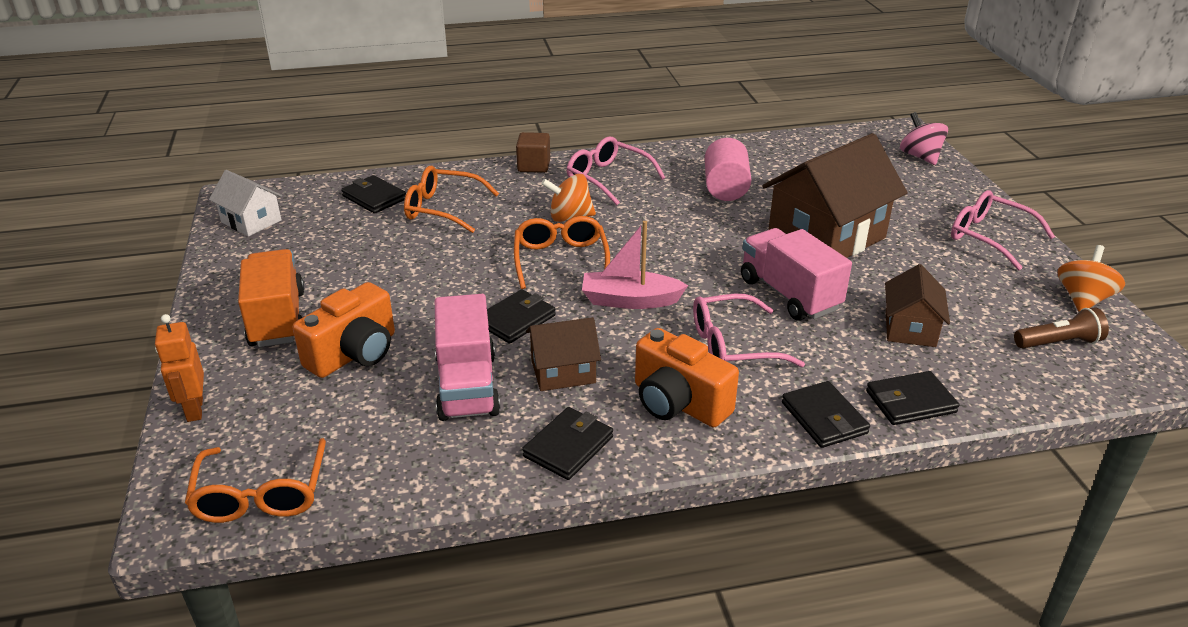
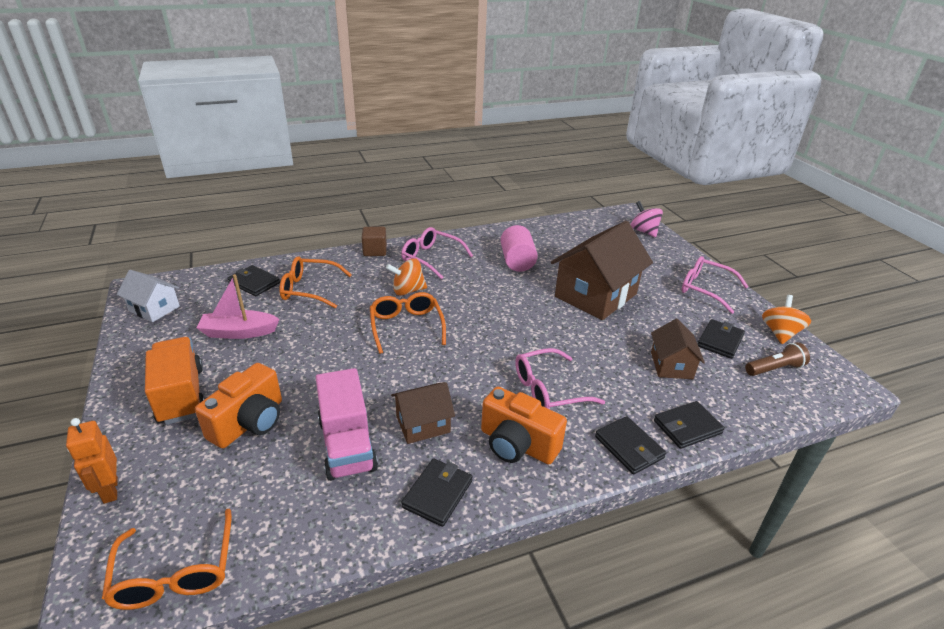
camera: 10 degrees left, 0 degrees up
black wallet [487,289,556,344] -> black wallet moved to [698,319,745,359]
pink boat [582,221,689,309] -> pink boat moved to [196,274,280,339]
pink truck [741,228,852,321] -> none

